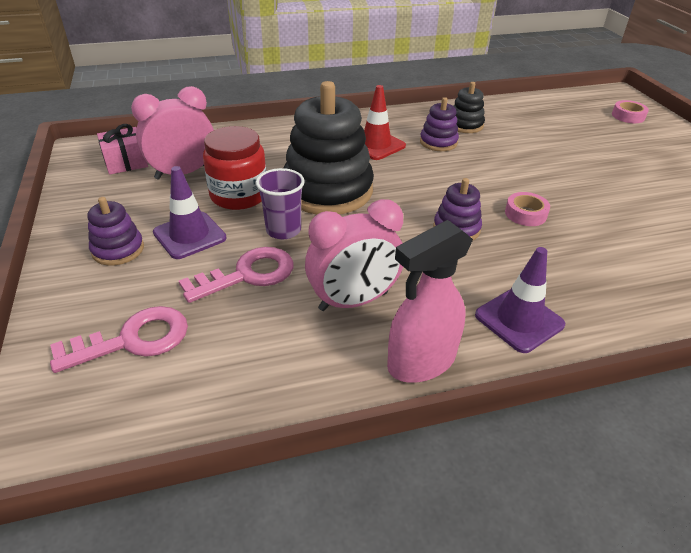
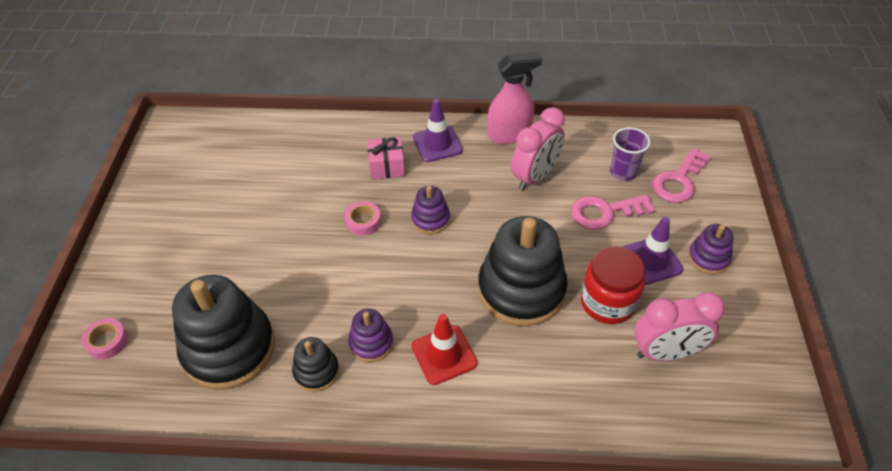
camera: 160 degrees left, 10 degrees up
pink key [50,306,188,373] -> pink key turned 45 degrees counterclockwise [652,148,711,203]
pink gift [97,124,148,175] -> pink gift moved to [367,137,405,180]
purple cup [256,168,305,239] -> purple cup moved to [610,127,650,181]
pink clock [305,199,403,311] -> pink clock turned 135 degrees clockwise [511,107,565,190]
none -> black stacking toy [172,275,275,390]

